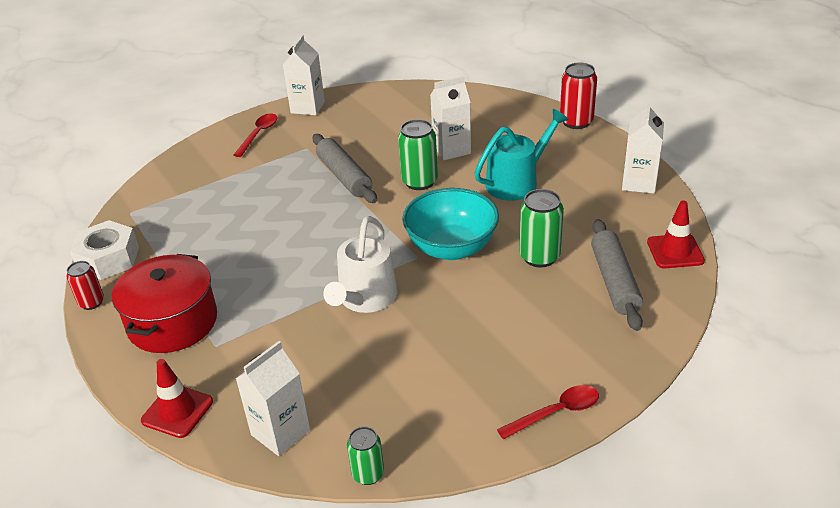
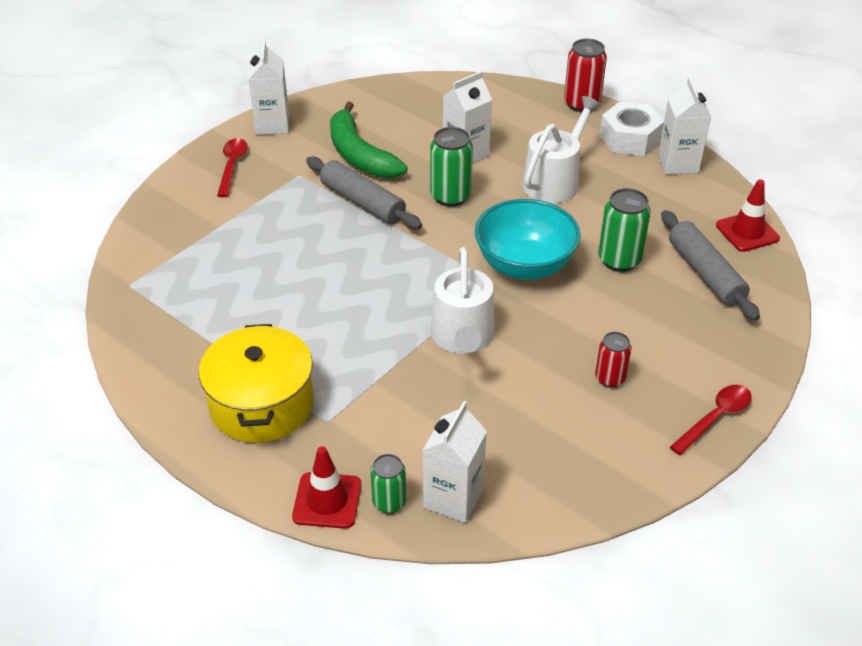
camera: 20 degrees left, 5 degrees up
red can [67,261,104,310] -> red can moved to [595,332,631,388]
white nut [70,220,139,280] -> white nut moved to [600,102,664,156]
red pot [112,254,217,353] -> yellow pot [199,324,314,443]
green can [347,427,384,485] -> green can moved to [370,454,406,513]
turquoise watering can [475,109,569,201] -> white watering can [522,96,601,203]
none -> green banana [330,102,408,178]

